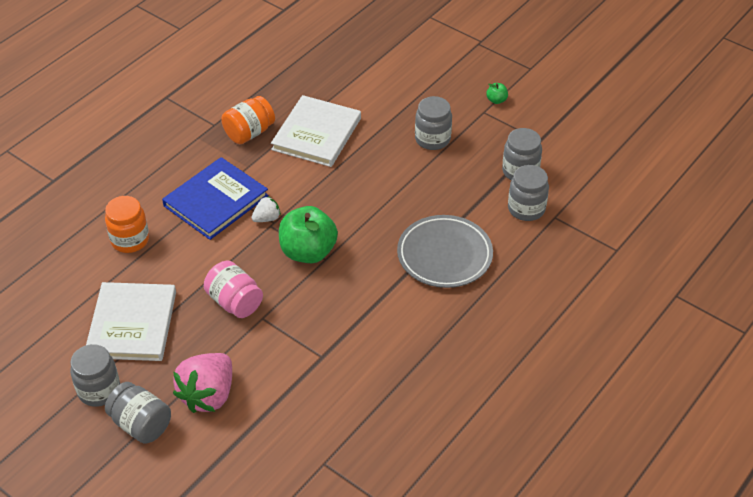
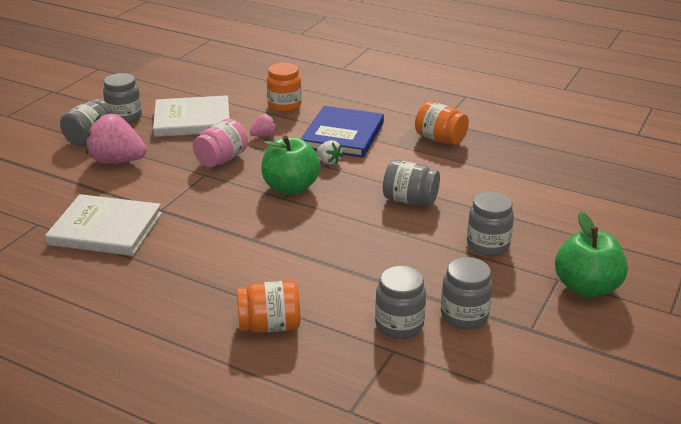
camera: 80 degrees right, 15 degrees down
blue book [162,157,269,240] -> blue book turned 75 degrees clockwise [301,106,384,158]
white book [271,95,361,167] -> white book moved to [45,194,162,256]
grey plate [397,215,493,288] -> none
green apple [486,83,508,104] -> green apple [555,212,628,298], size x2.40
none -> orange jar [237,280,301,333]
none -> pink strawberry [250,114,277,137]
none -> grey jar [383,160,440,205]

